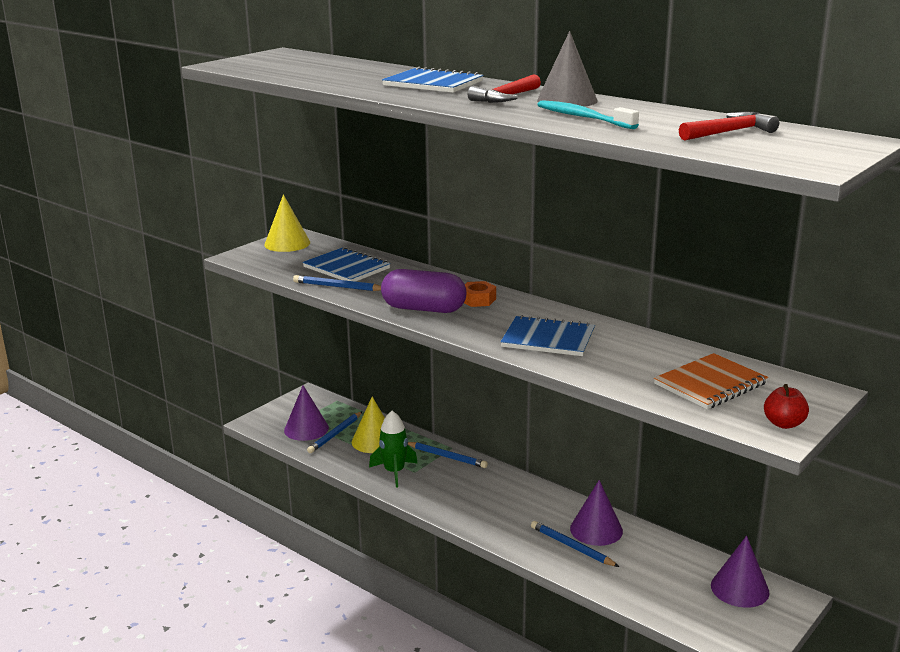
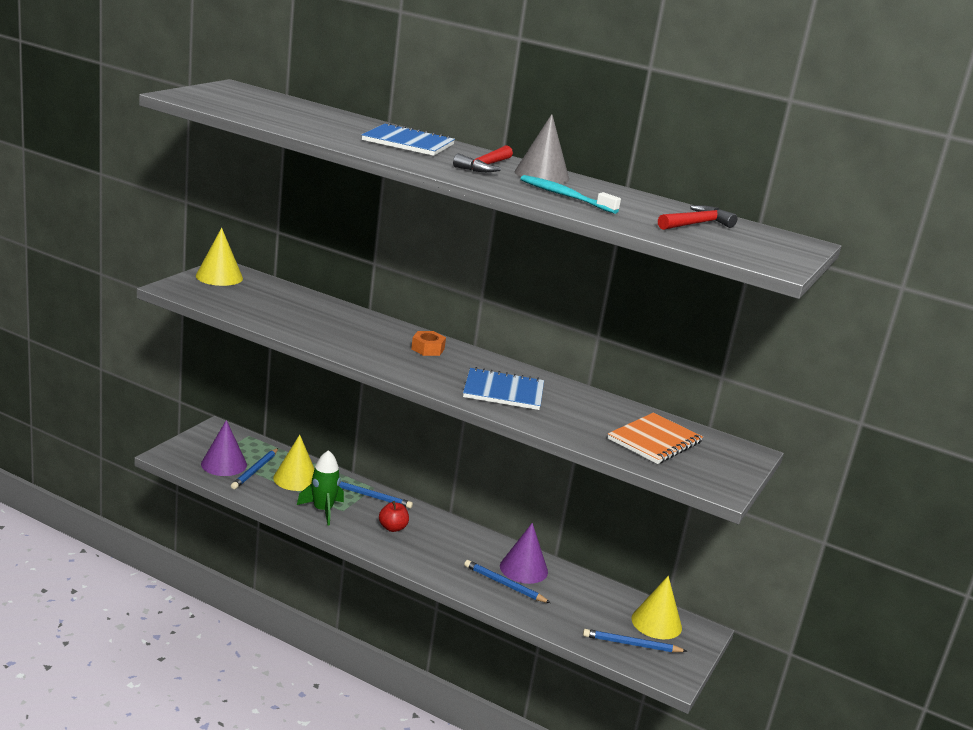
camera: 15 degrees left, 0 degrees up
blue pencil [293,275,381,291] -> blue pencil moved to [583,629,687,652]
blue notebook [303,247,390,282] -> none
purple capsule [381,269,467,313] -> none
purple cone [711,536,770,608] -> yellow cone [631,576,682,639]
red apple [764,384,809,429] -> red apple moved to [379,501,409,532]

